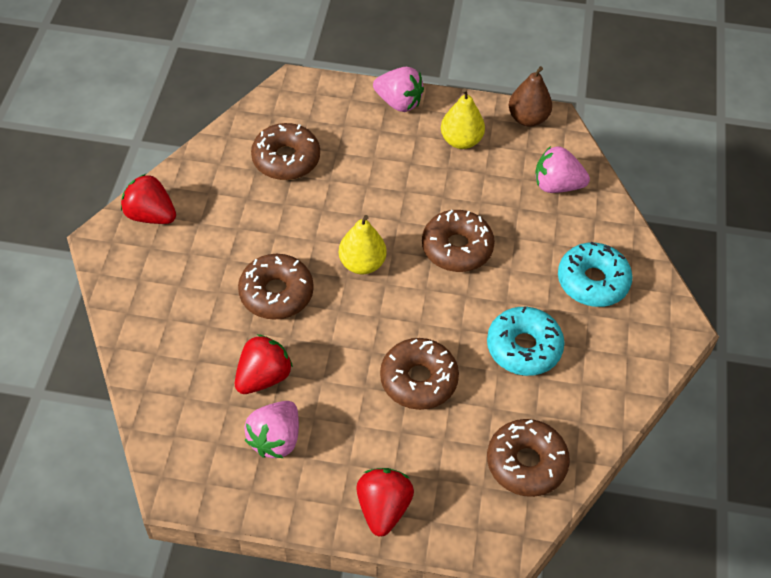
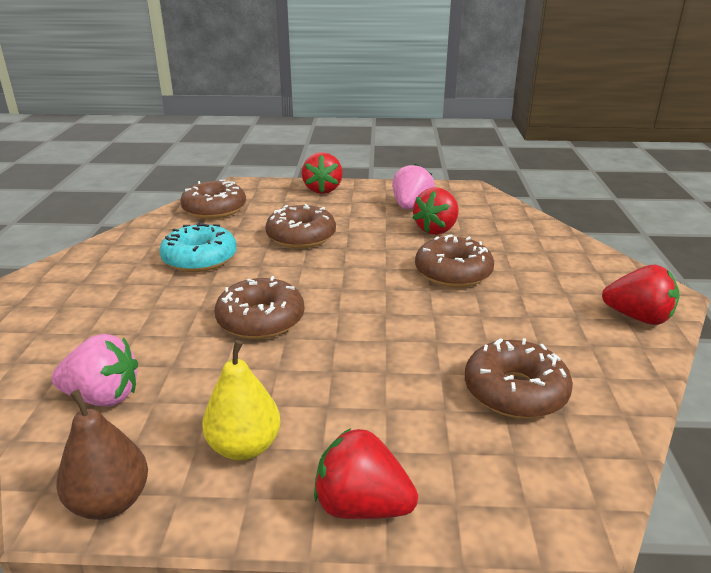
camera: 175 degrees right, 25 degrees down
yellow pear [339,215,387,274] -> none
pink strawberry [373,67,424,112] -> red strawberry [314,428,418,519]
turquoise donut [558,241,633,307] -> none

